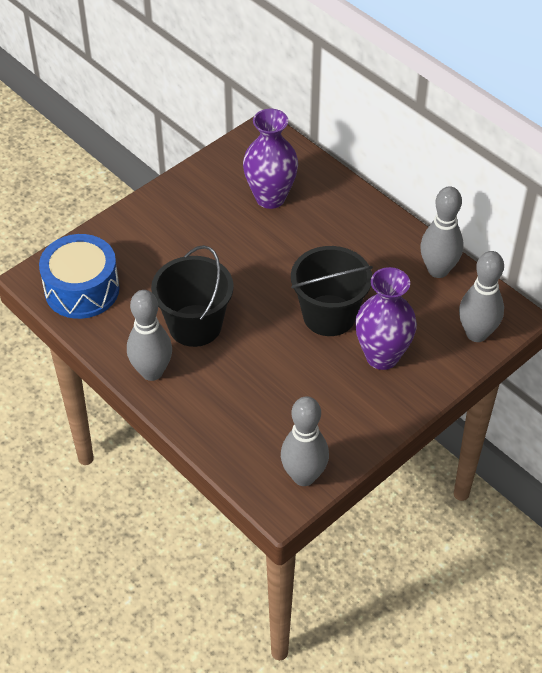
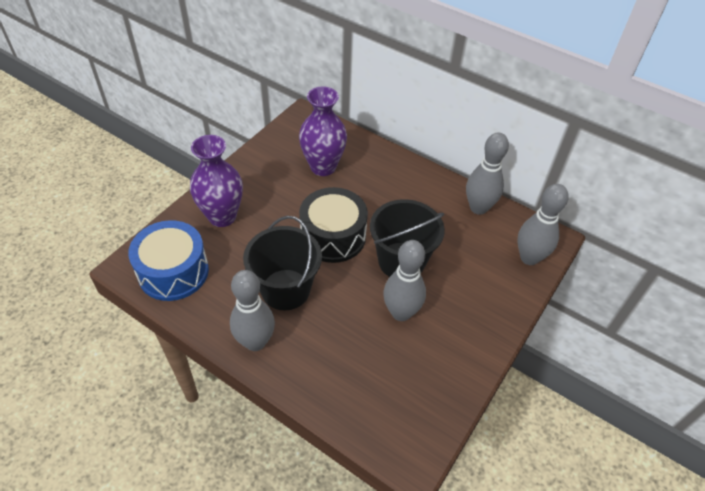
camera: 15 degrees left, 0 degrees up
grey bowling pin [281,396,329,486] -> grey bowling pin moved to [383,240,426,321]
purple vase [355,267,417,370] -> purple vase moved to [190,135,243,227]
none -> black drum [299,187,368,263]

